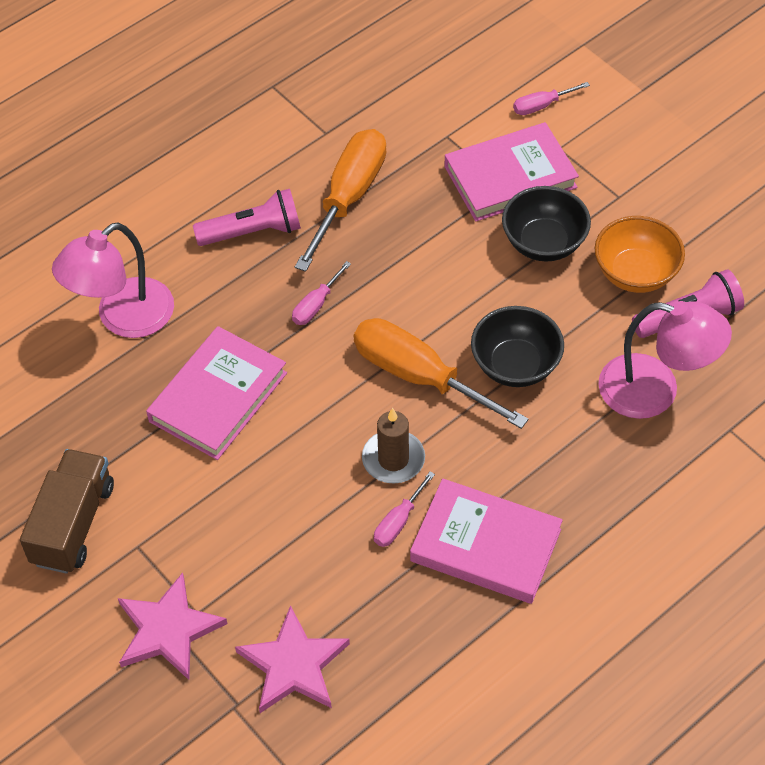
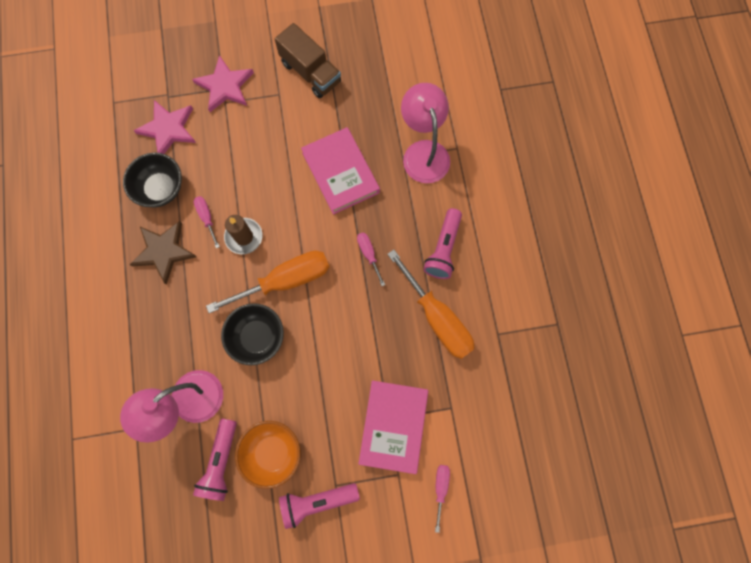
camera: 120 degrees right, 20 degrees up
pink book [410,479,563,604] -> brown star [129,221,197,285]
black bowl [502,186,591,261] -> black bowl moved to [123,153,182,207]
none -> pink flashlight [279,483,360,529]

